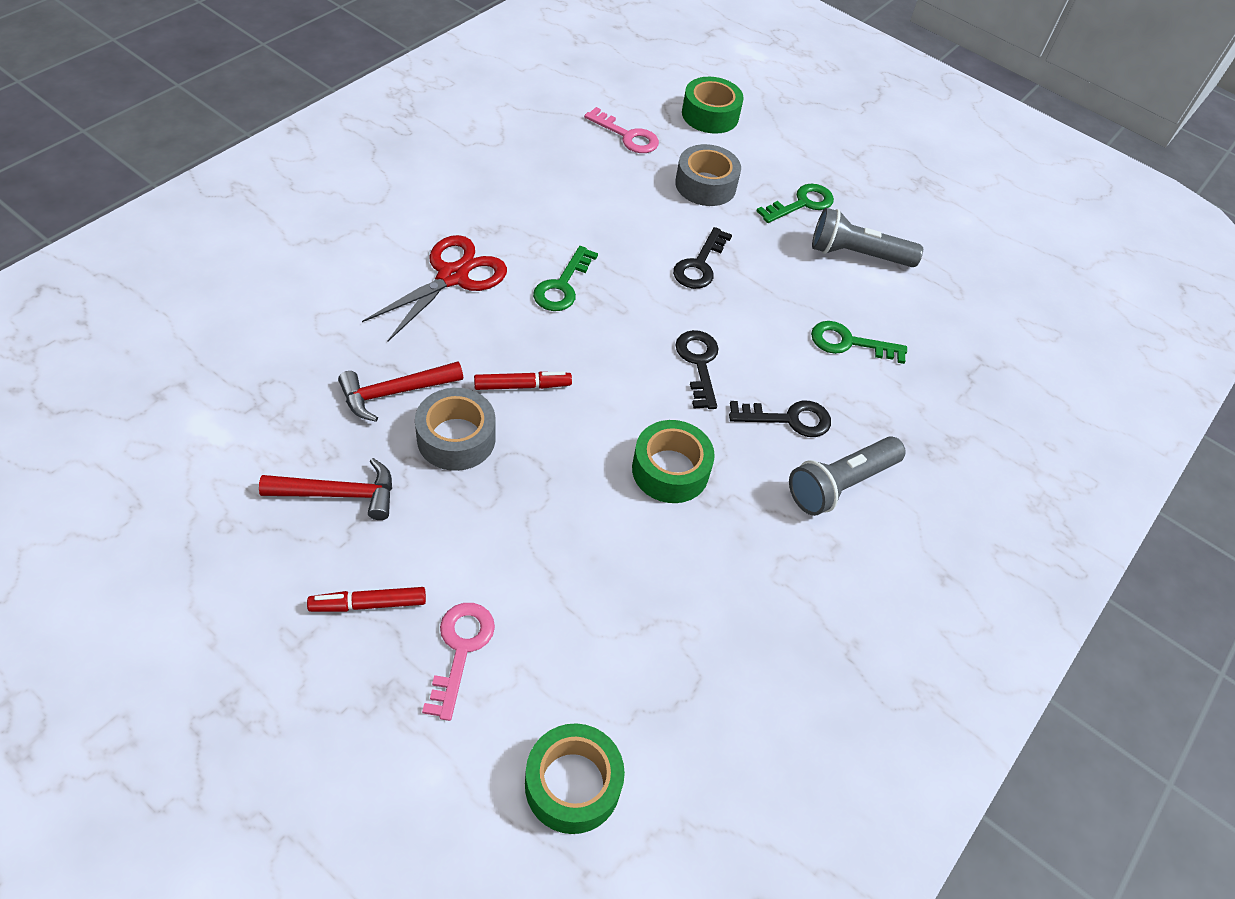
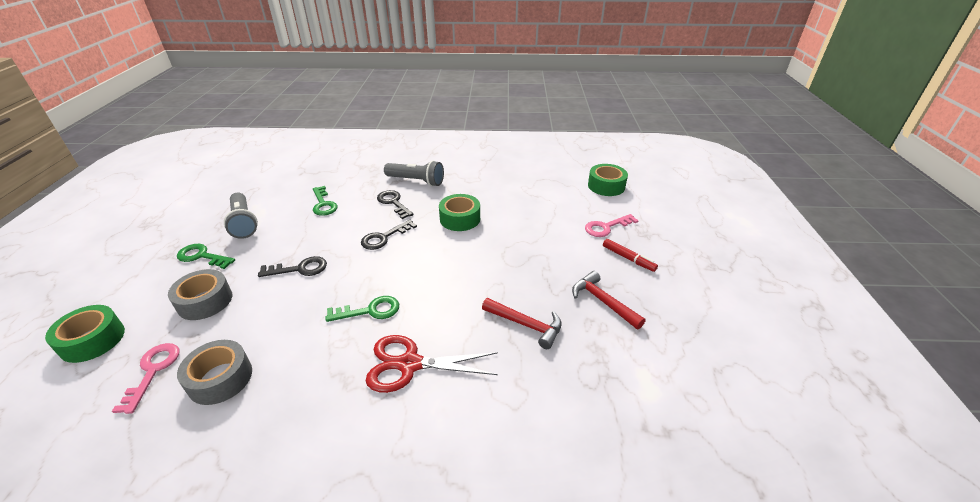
camera: 120 degrees left, 15 degrees down
grey tape [415,388,496,471] -> grey tape moved to [177,340,252,405]
red marker [474,371,572,390] -> none

